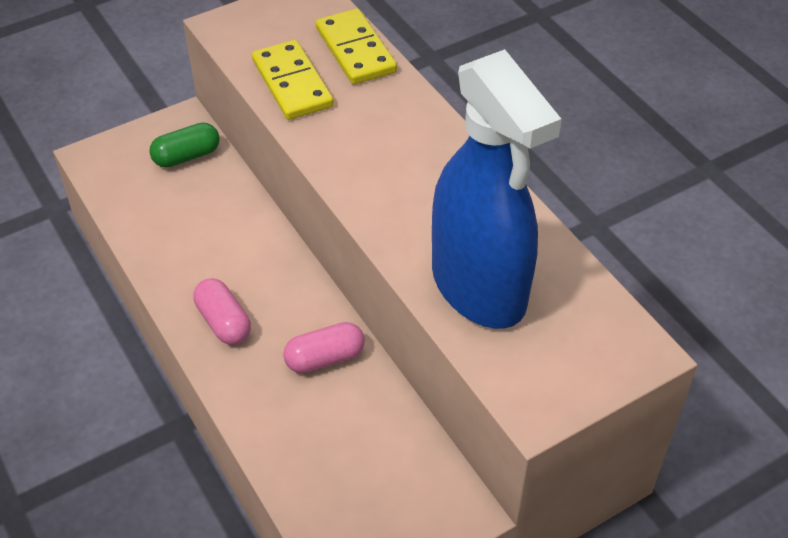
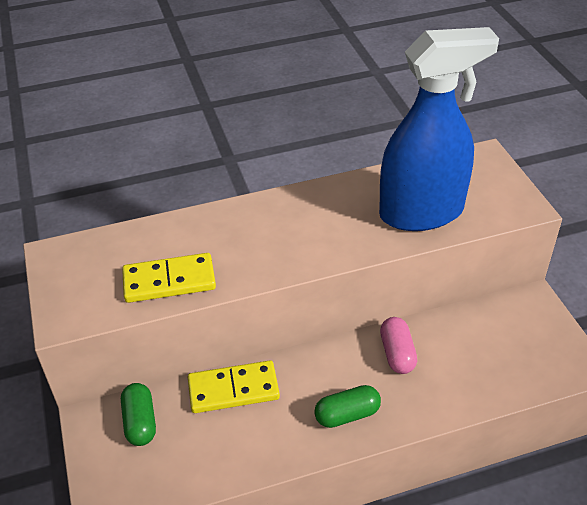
camera: 75 degrees left, 5 degrees down
pink capsule [193,278,251,345] -> green capsule [314,385,381,428]
yellow domino [316,8,397,85] -> yellow domino moved to [188,360,280,413]

